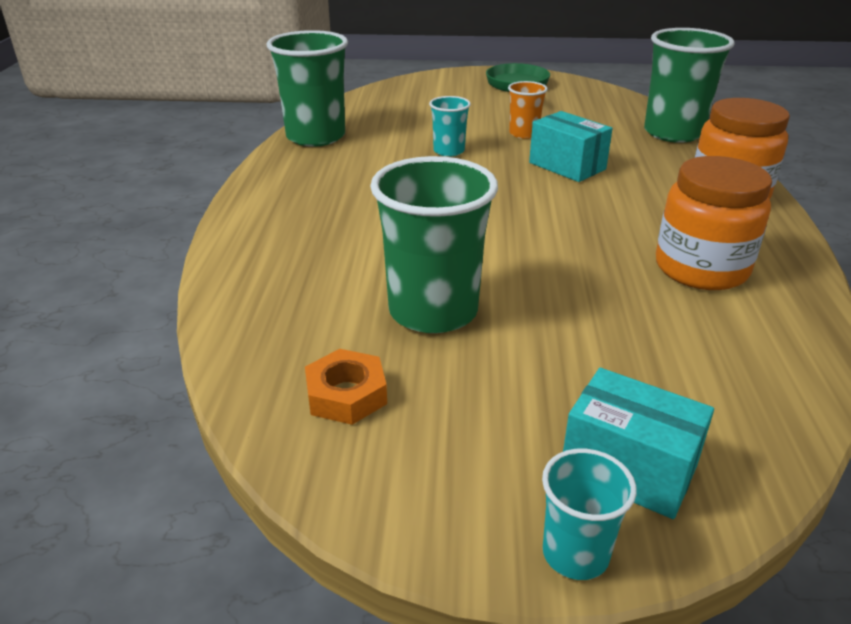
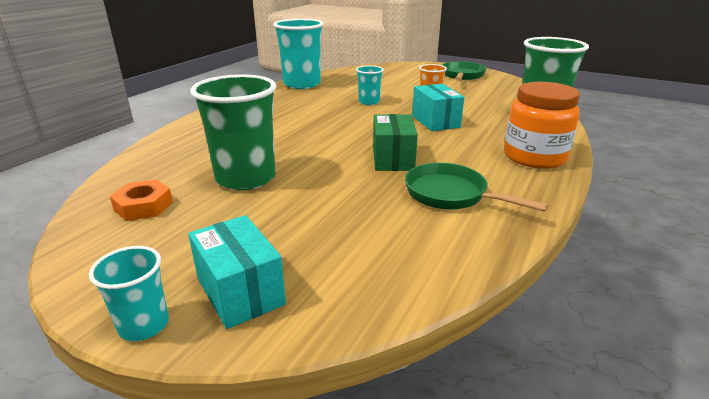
camera: 25 degrees right, 5 degrees down
green cup [266,30,348,147] -> turquoise cup [273,18,324,89]
orange jar [656,156,772,290] -> green pan [405,163,549,212]
none -> green box [373,114,418,171]

